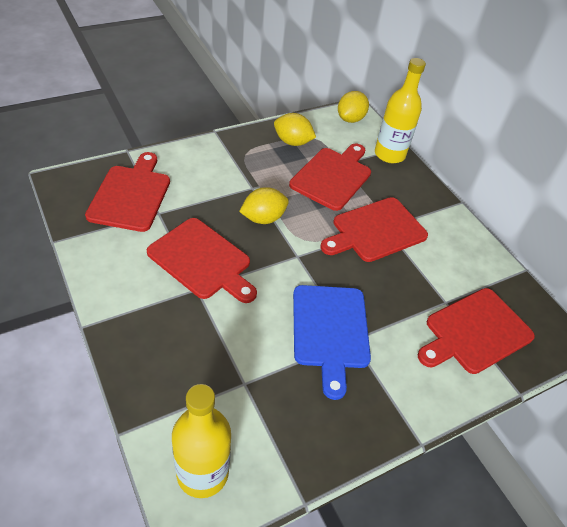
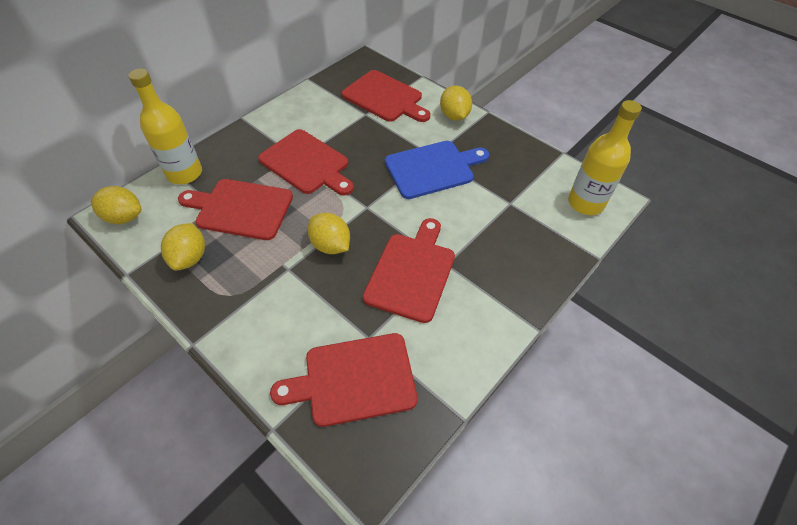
camera: 105 degrees left, 5 degrees up
none -> yellow lemon [440,86,472,121]

